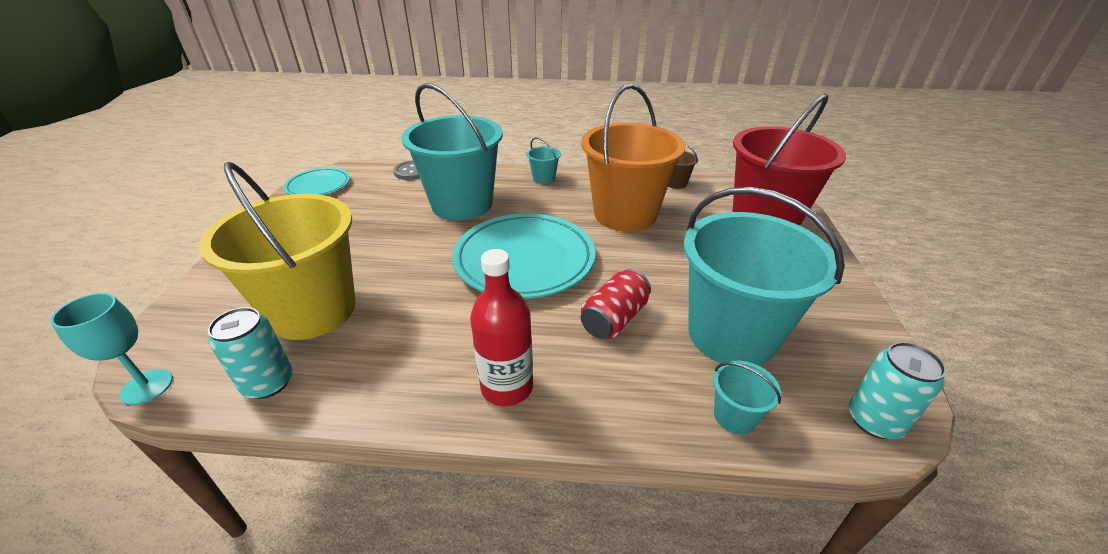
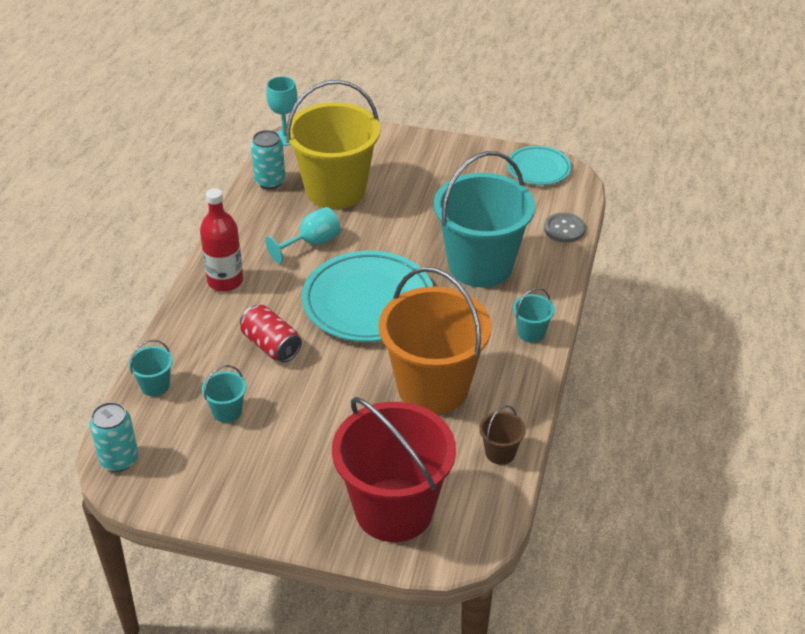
camera: 100 degrees right, 5 degrees up
turquoise bucket [683,187,845,366] -> turquoise bucket [202,365,246,423], size x0.40
none -> turquoise goblet [265,207,341,264]

